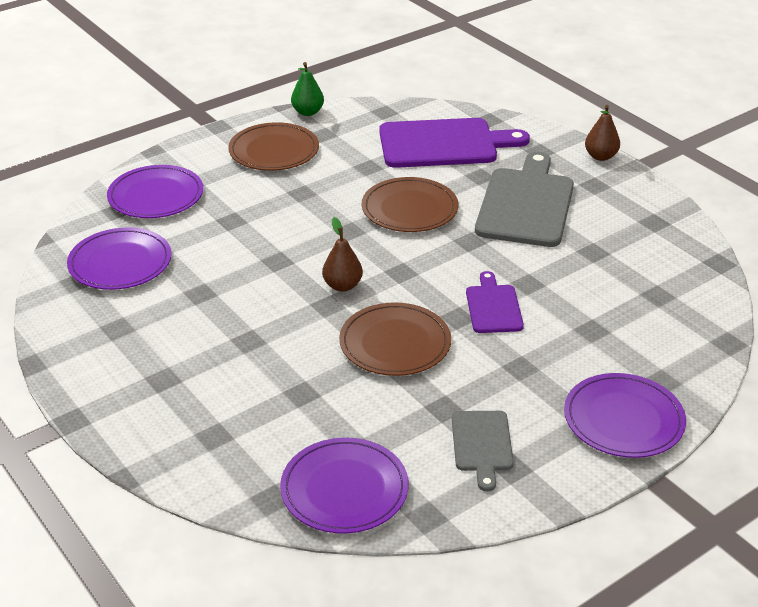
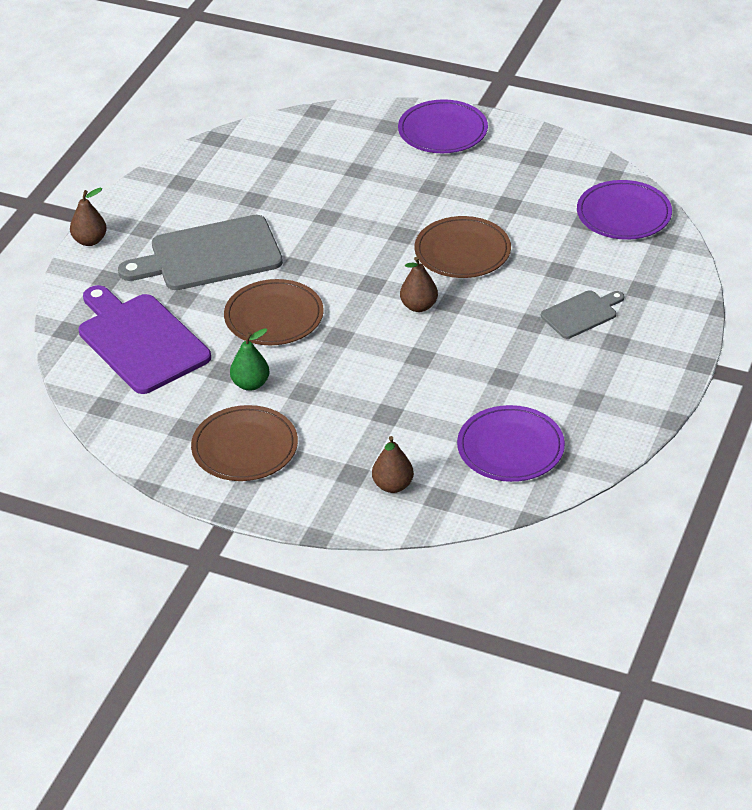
camera: 120 degrees left, 5 degrees up
purple plate [107,165,203,218] -> brown pear [372,436,414,493]
green pear [291,62,324,116] -> green pear moved to [230,328,270,391]
grey cutting board [452,411,514,491] -> grey cutting board moved to [541,290,624,339]
purple cutting board [466,271,524,333] -> none

